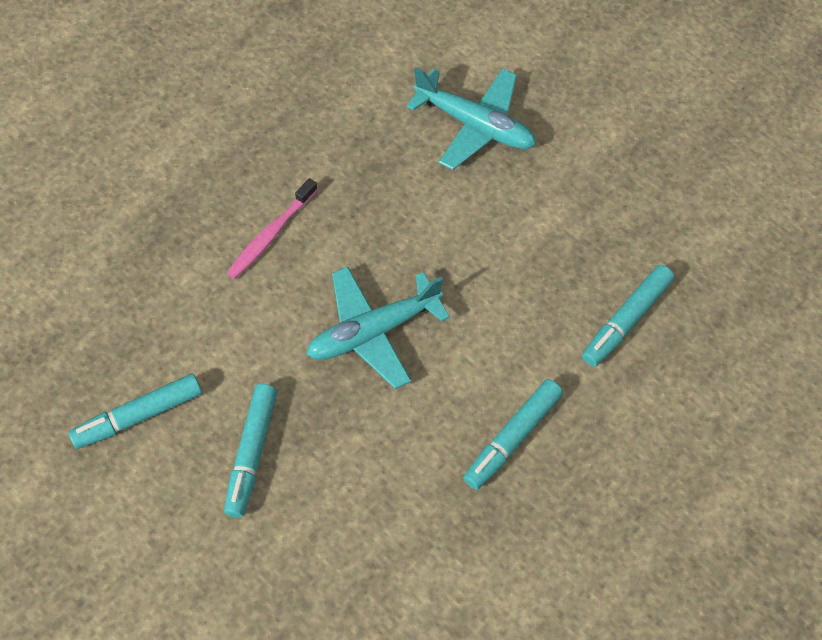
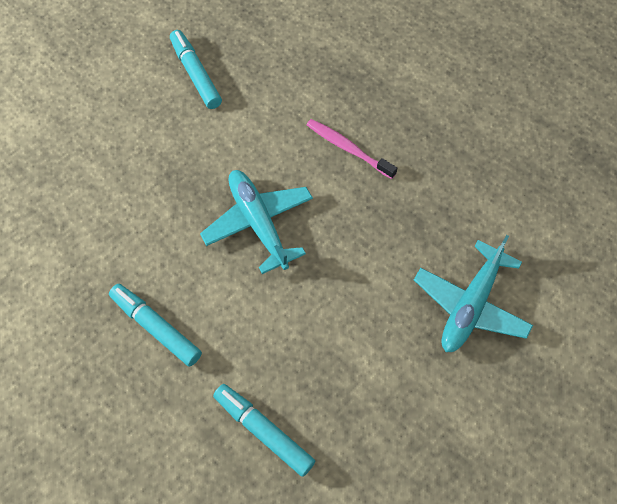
camera: 90 degrees right, 0 degrees up
turquoise marker [224,384,277,518] -> none

